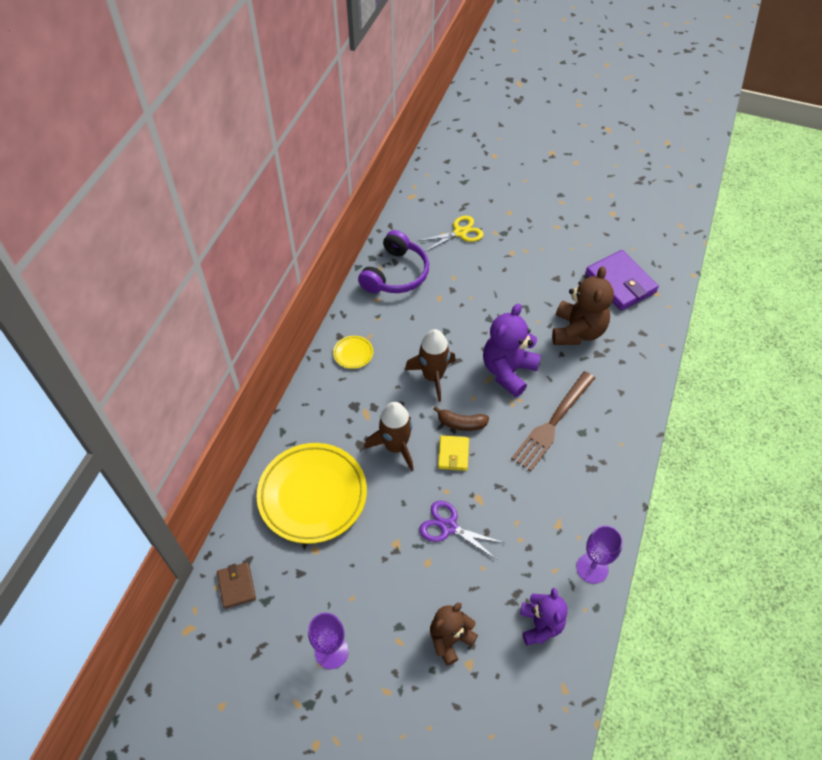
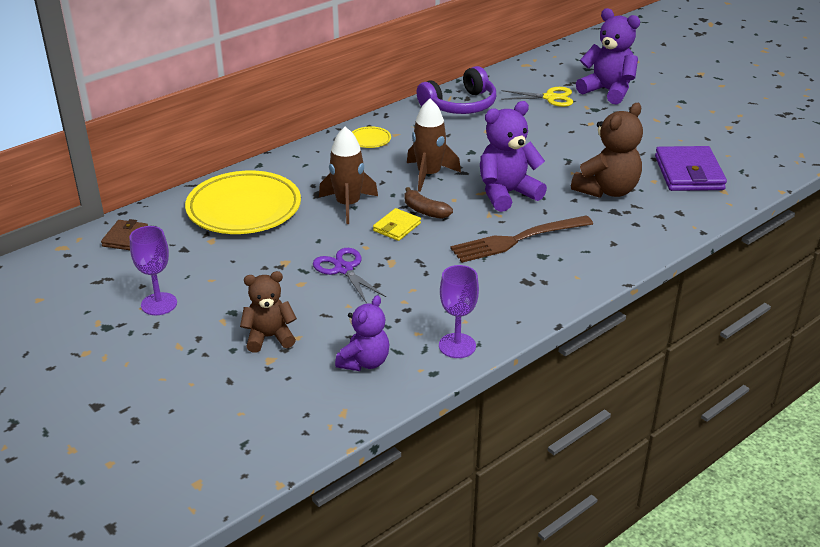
camera: 30 degrees right, 20 degrees down
none -> purple teddy bear [576,8,640,105]

